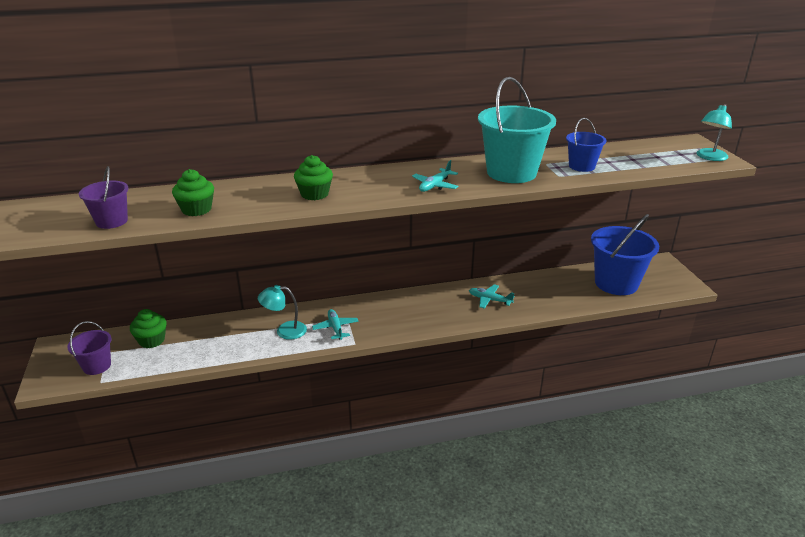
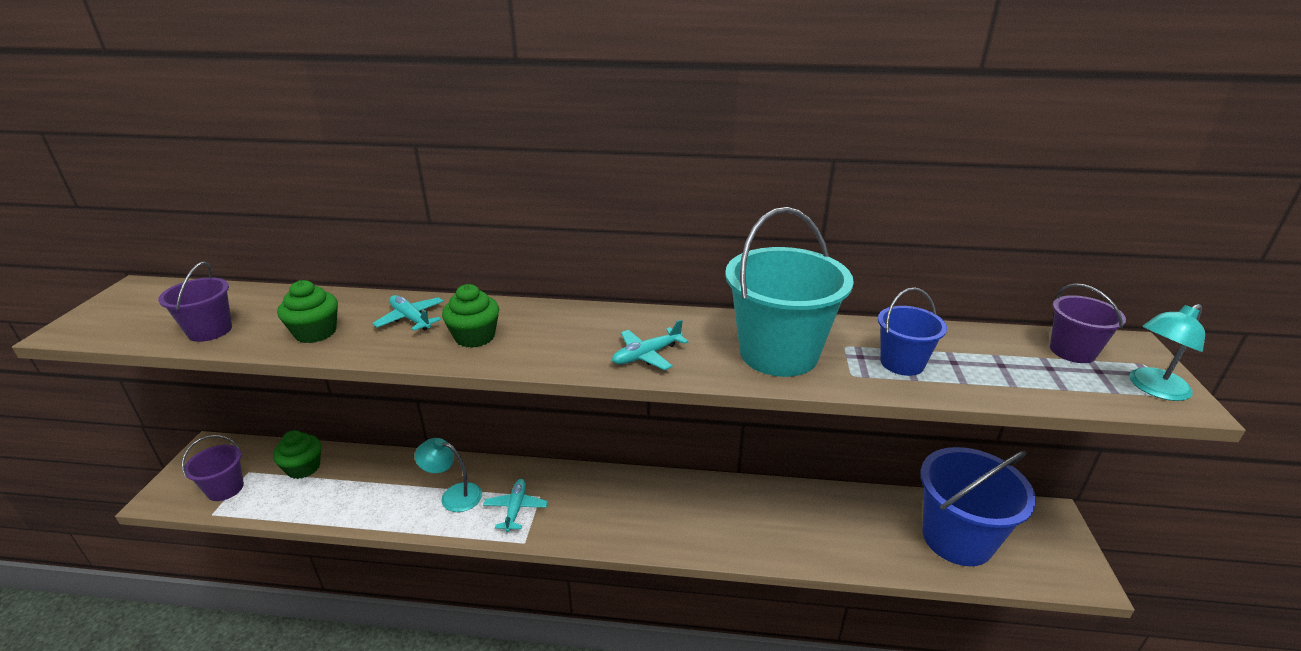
camera: 20 degrees right, 0 degrees up
turquoise plane [469,284,514,309] -> turquoise plane moved to [372,295,444,331]
none -> purple bucket [1050,283,1126,363]

